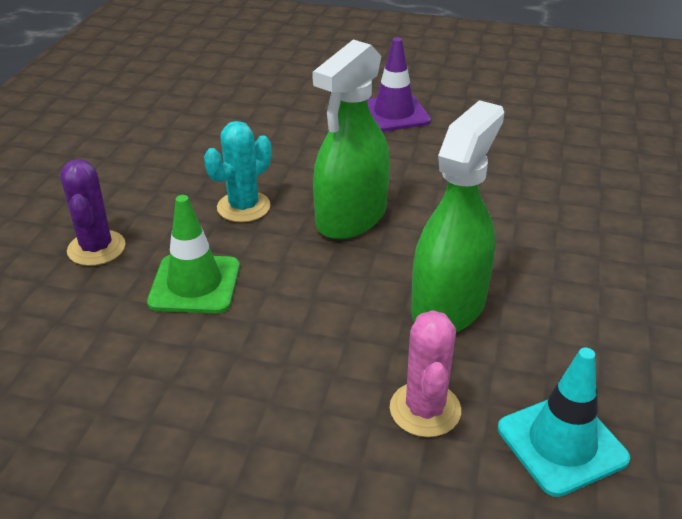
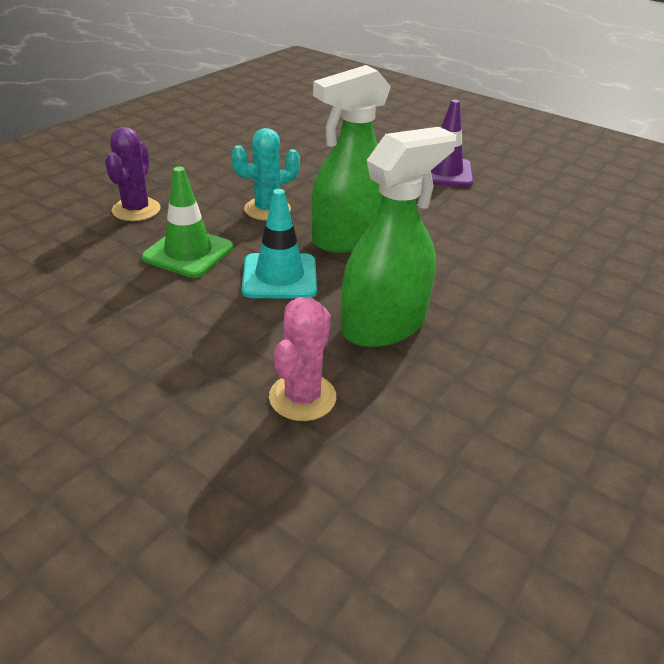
camera: 20 degrees right, 0 degrees up
turquoise traffic cone [498,348,630,497] -> turquoise traffic cone moved to [242,189,317,298]

